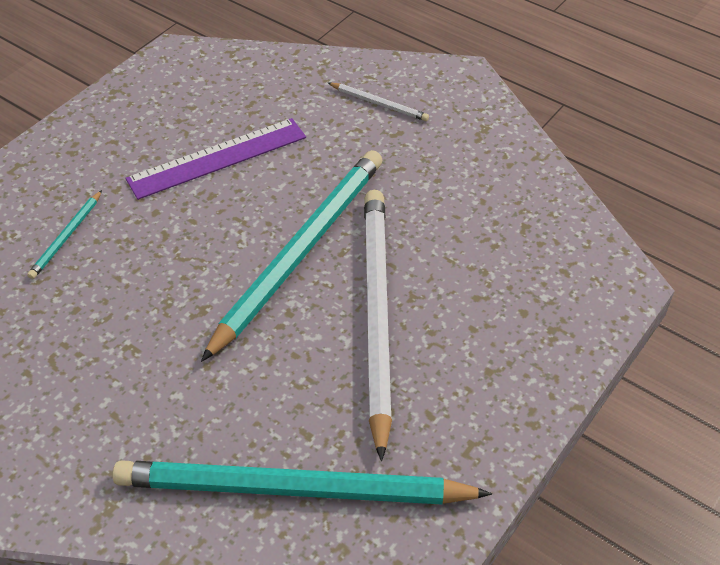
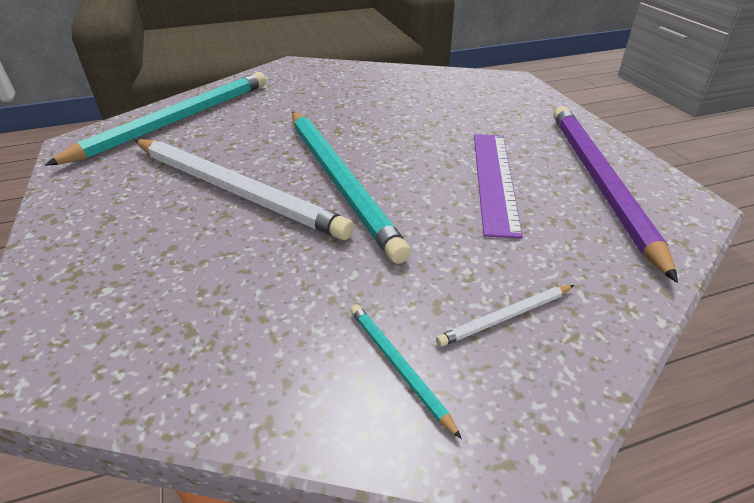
camera: 125 degrees right, 10 degrees down
turquoise pencil [27,190,102,279] -> turquoise pencil moved to [350,304,462,439]
none -> purple pencil [553,106,678,283]

